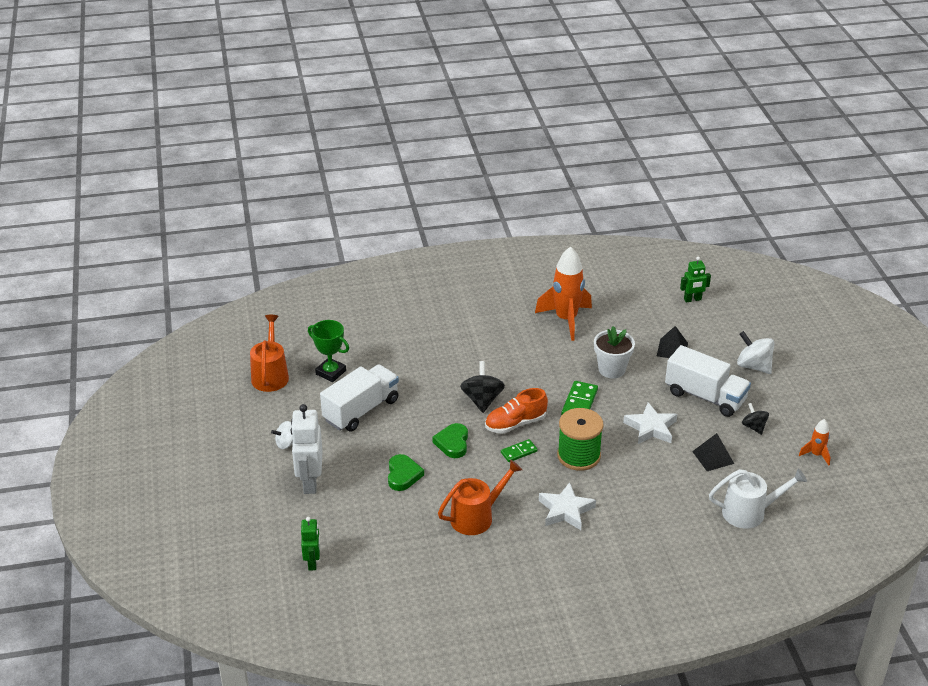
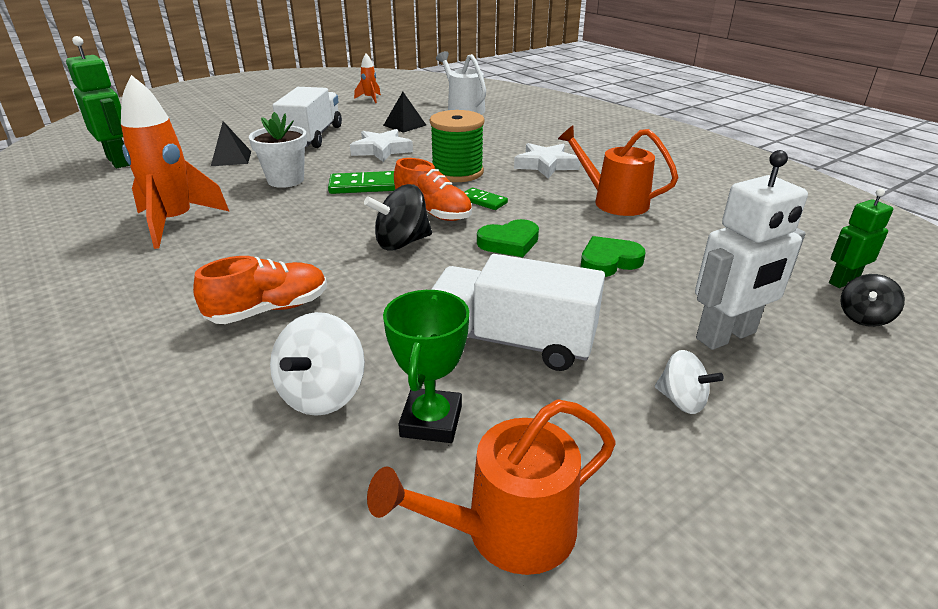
camera: 115 degrees left, 5 degrees down
green robot [680,257,711,303] -> green robot [66,36,130,168], size x1.69
white spinning top [737,331,775,374] -> white spinning top moved to [270,312,365,416]
black spinning top [742,403,769,435] -> black spinning top moved to [840,274,905,327]
none -> orange shoe [193,256,327,324]

